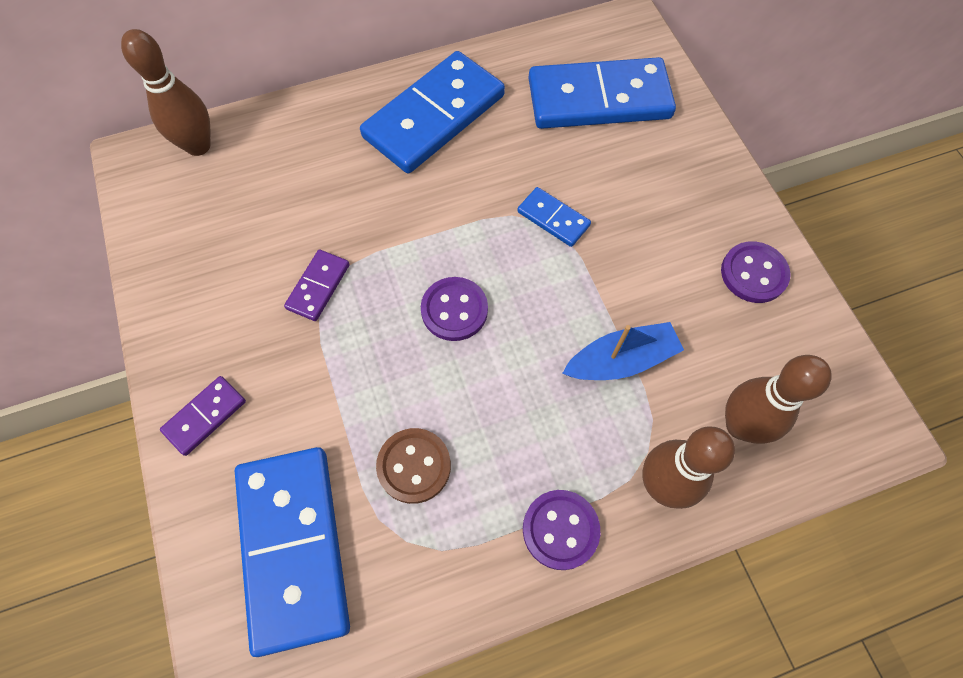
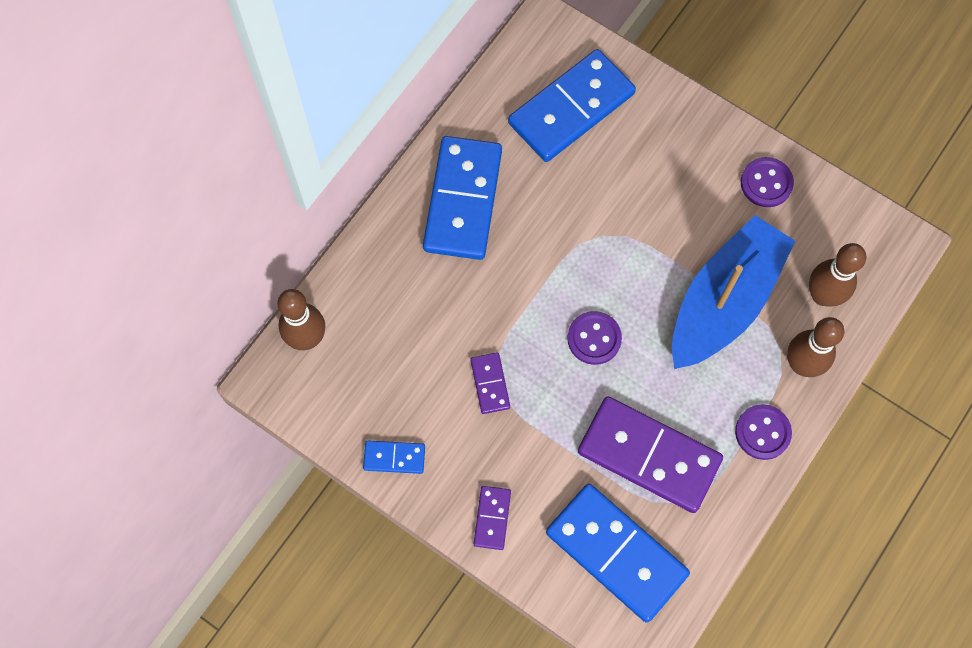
camera: 35 degrees left, 5 degrees up
brown button [376,428,451,504] -> purple domino [578,396,723,513]
blue domino [517,187,591,247] -> blue domino moved to [363,441,425,474]
blue boat [562,322,684,380] -> blue boat [672,215,795,369], size x1.92

